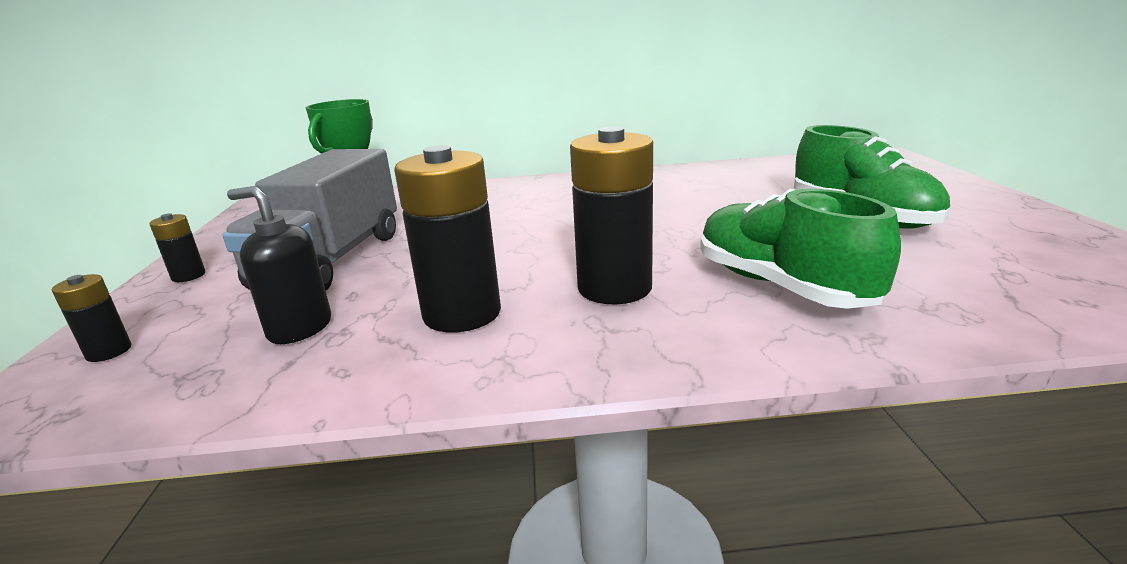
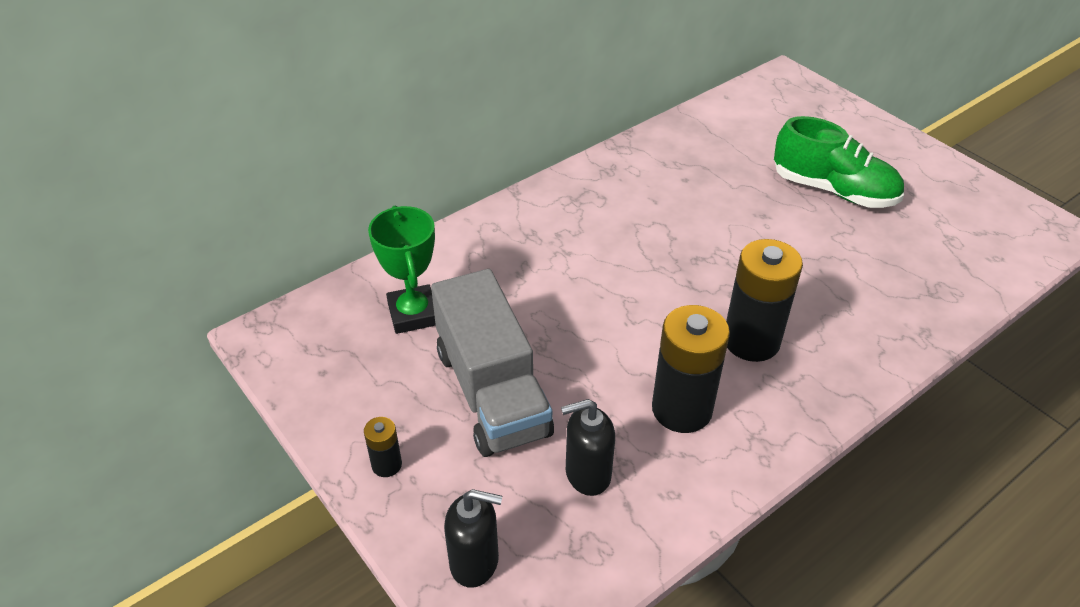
camera: 35 degrees left, 20 degrees up
black battery [52,274,131,362] -> black soap dispenser [444,489,502,588]
green shoe [700,189,901,309] -> none

